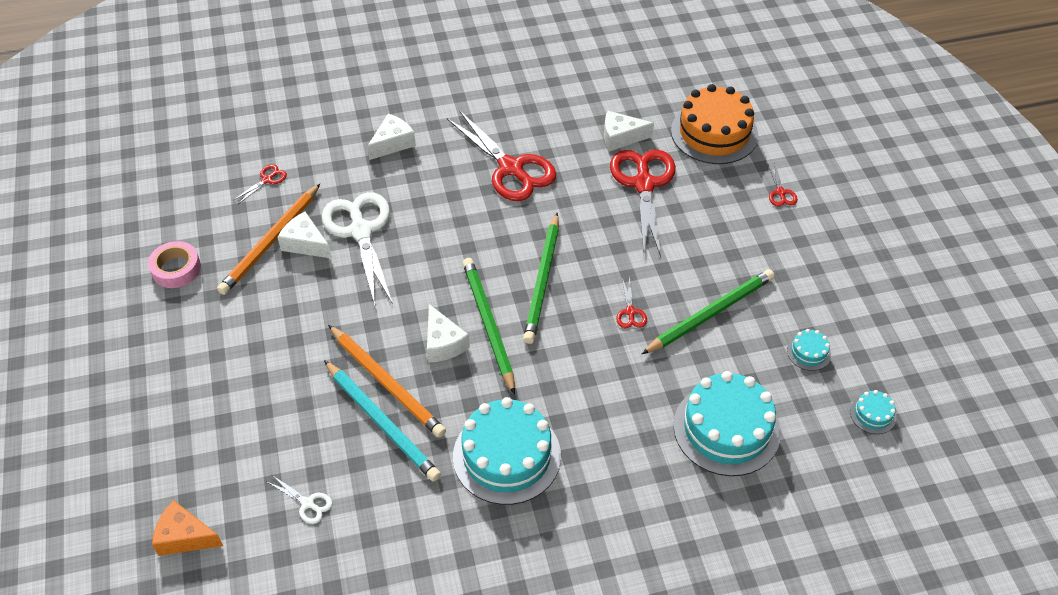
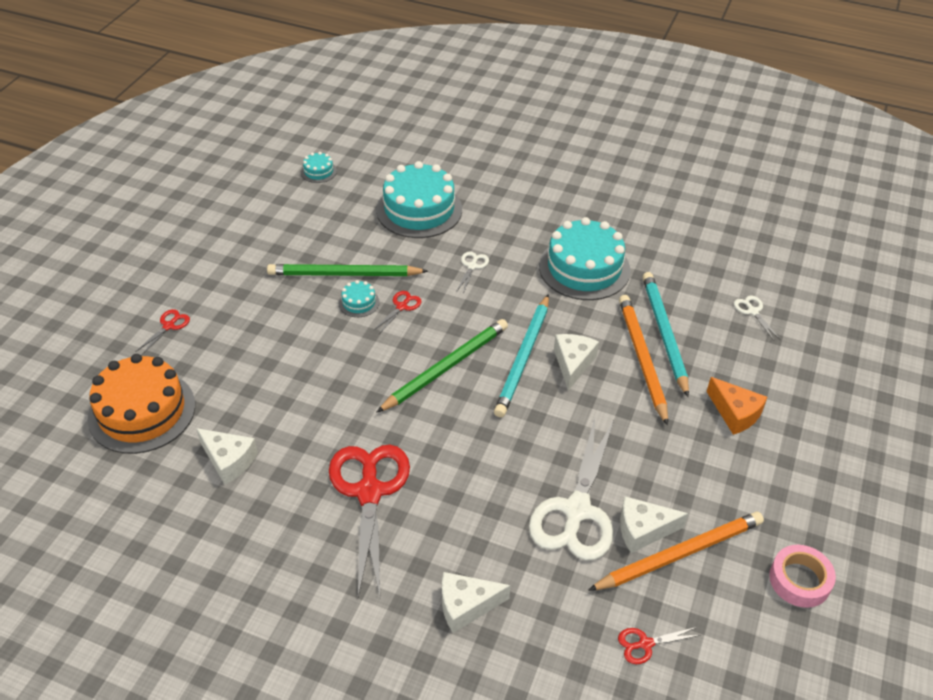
camera: 145 degrees left, 5 degrees down
orange cheese [152,500,223,556] -> orange cheese moved to [707,377,767,435]
white cheese [278,212,332,259] -> white cheese turned 105 degrees clockwise [620,496,688,553]
green pencil [462,258,515,395] -> turquoise pencil [494,294,549,417]
red scissors [610,150,676,257] -> none
turquoise cake [787,329,831,371] -> turquoise cake moved to [339,280,379,317]
none -> white scissors [456,252,489,293]

